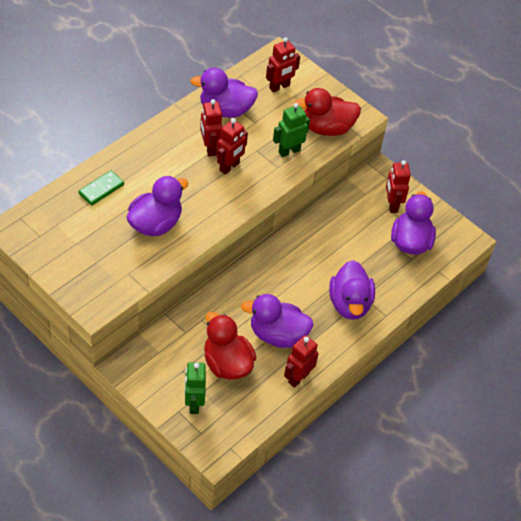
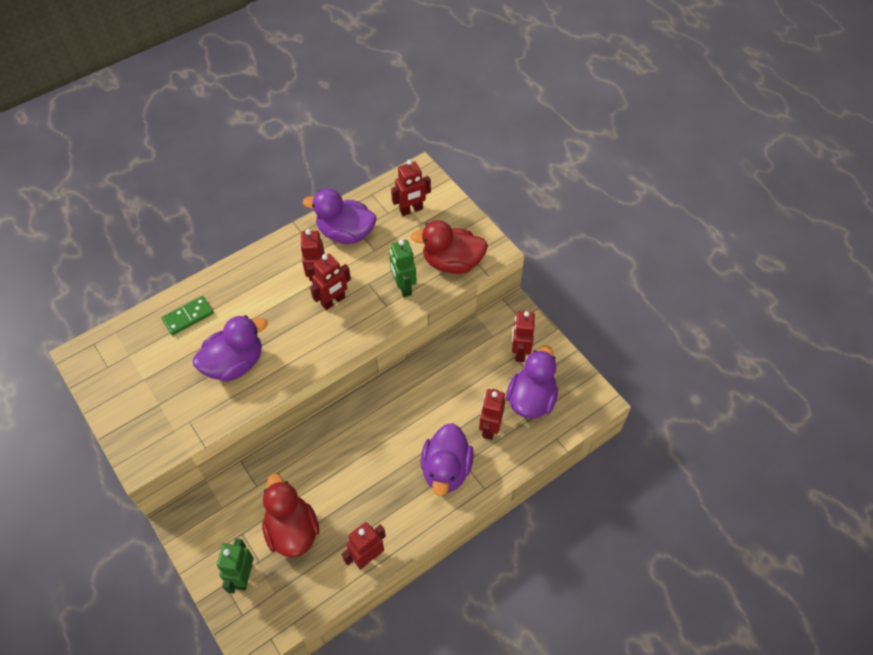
camera: 15 degrees right, 5 degrees up
purple duck [241,294,314,348] -> none
green robot [273,103,310,157] -> green robot turned 90 degrees counterclockwise [389,239,417,297]
none -> red robot [479,389,505,440]

